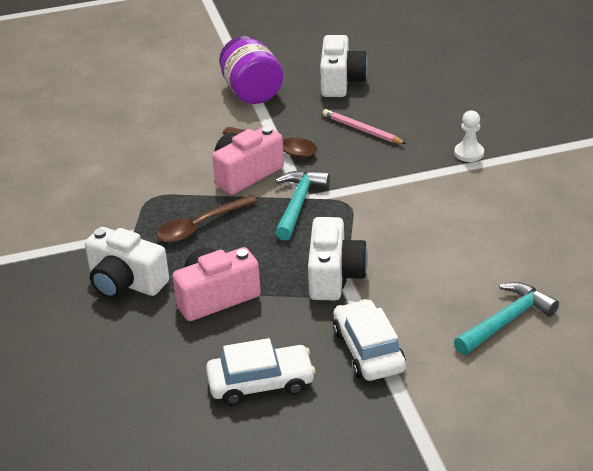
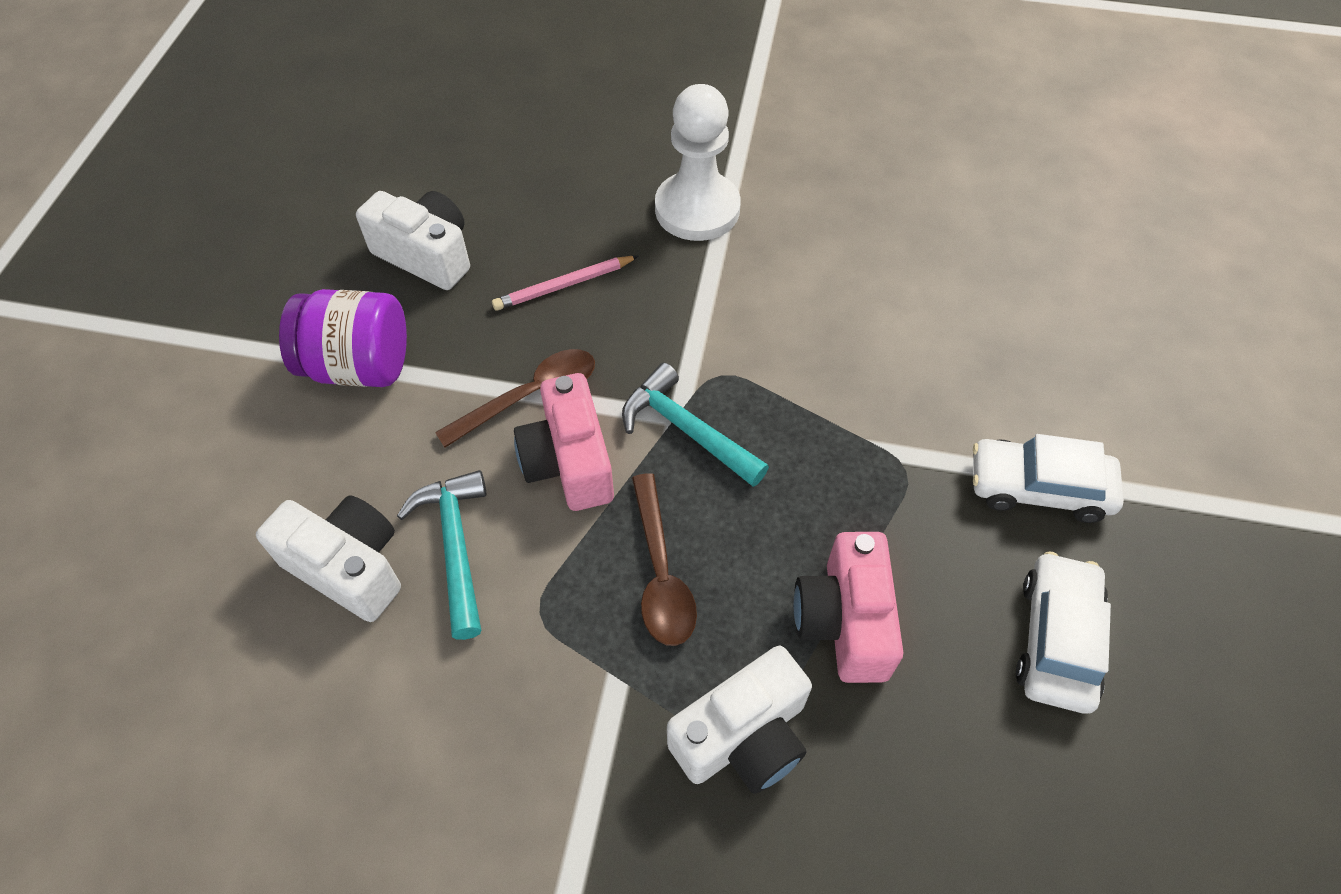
camera: 65 degrees left, 20 degrees up
white camera [308,217,368,300] -> white camera moved to [256,495,401,622]
white pawn [454,111,484,162] -> white pawn [655,84,741,241], size x2.05
turquoise hammer [454,282,559,355] -> turquoise hammer moved to [397,470,486,640]

